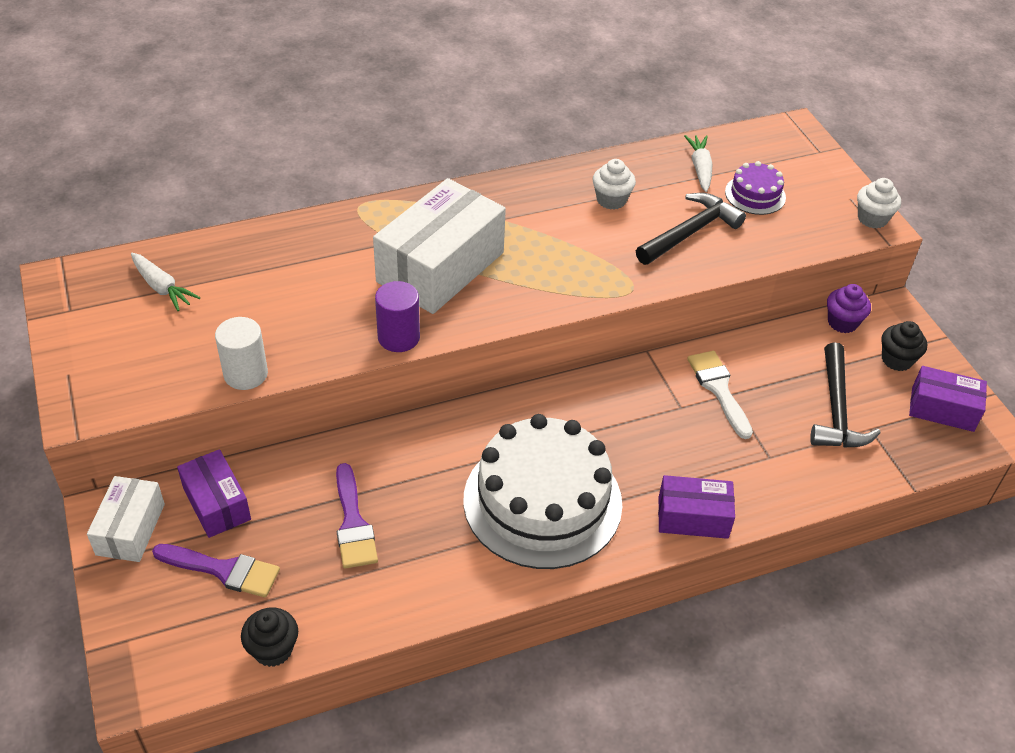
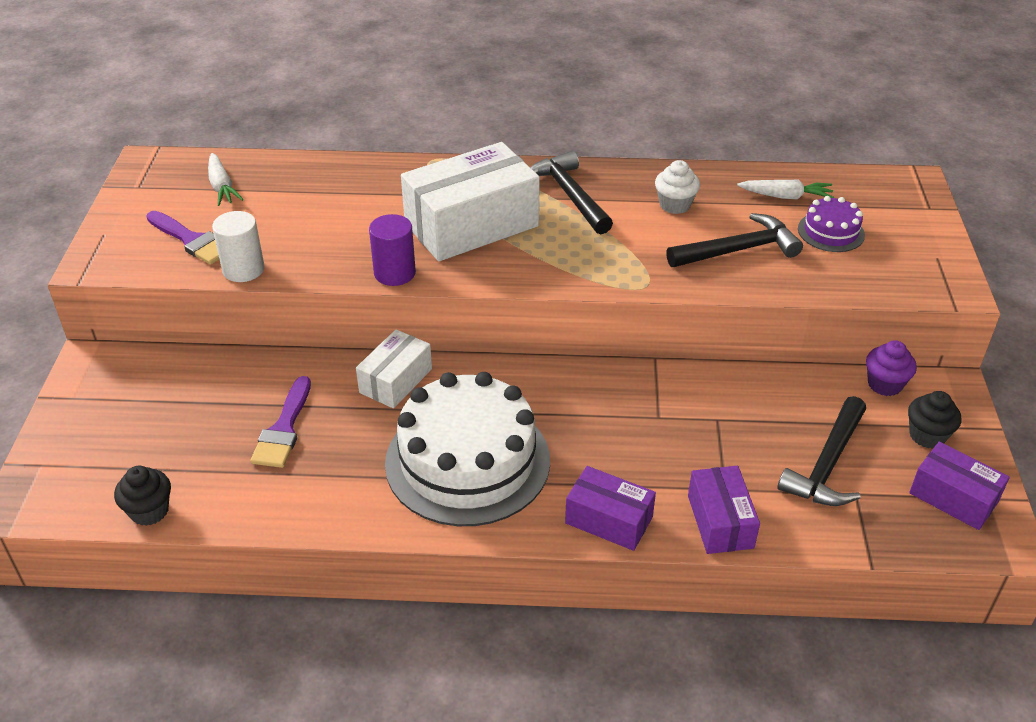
camera: 25 degrees right, 5 degrees down
white box [87,476,165,562] -> white box moved to [356,329,432,408]
purple brush [152,544,280,598] -> purple brush moved to [146,211,219,265]
purple box [177,449,251,538] -> purple box moved to [688,466,760,554]
white carrot [684,135,712,192] -> white carrot turned 75 degrees clockwise [737,180,834,199]
white brush [687,351,753,439] -> none
white cupcake [857,178,901,228] -> none
none -> black hammer [531,151,613,234]

